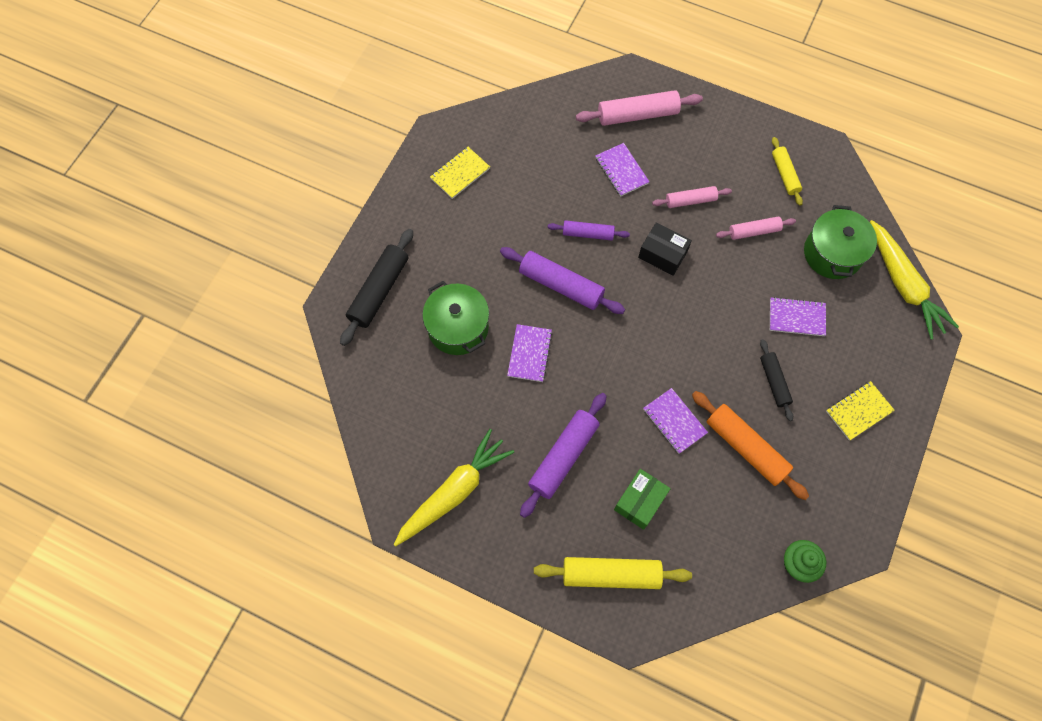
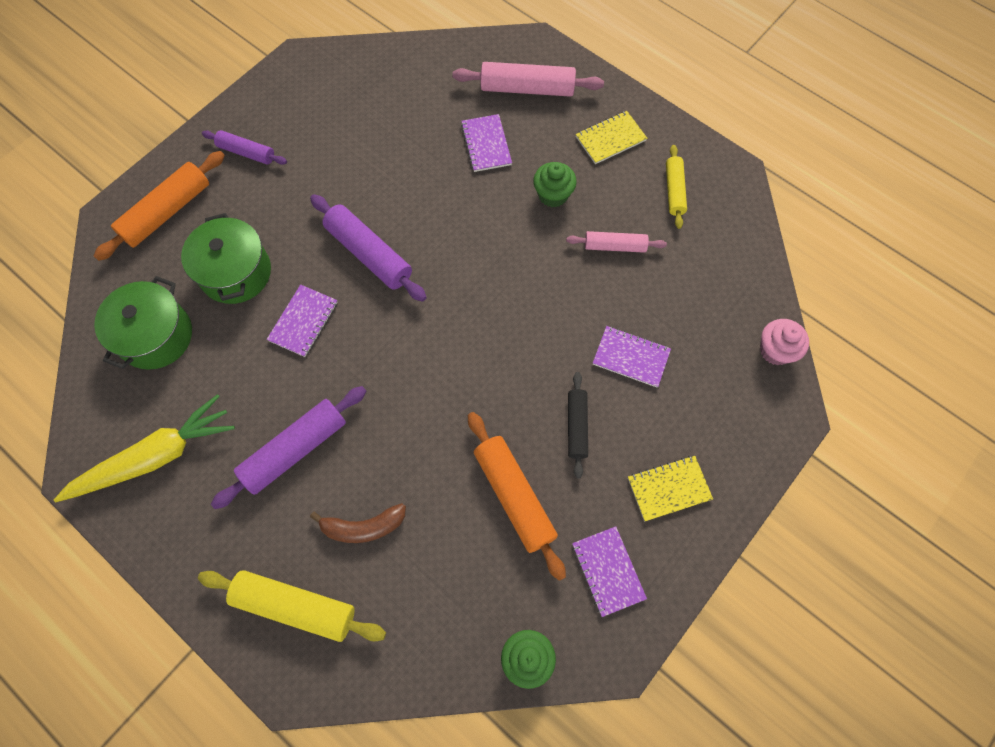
camera: 15 degrees right, 0 degrees up
black rolling pin [340,229,413,346] -> orange rolling pin [94,151,225,261]
yellow notebook [430,147,490,199] -> yellow notebook moved to [576,111,647,164]
purple rolling pin [548,220,630,240] -> purple rolling pin moved to [202,130,287,165]
green box [614,469,671,530] -> brown banana [310,503,406,543]
black box [638,222,692,276] -> none
purple notebook [643,388,708,454] -> purple notebook moved to [572,526,647,617]
pink rolling pin [652,186,732,208] -> green cupcake [533,162,577,207]
green pot [804,205,877,279] -> green pot moved to [94,276,192,370]
yellow carrot [870,220,959,340] -> pink cupcake [760,319,809,365]

